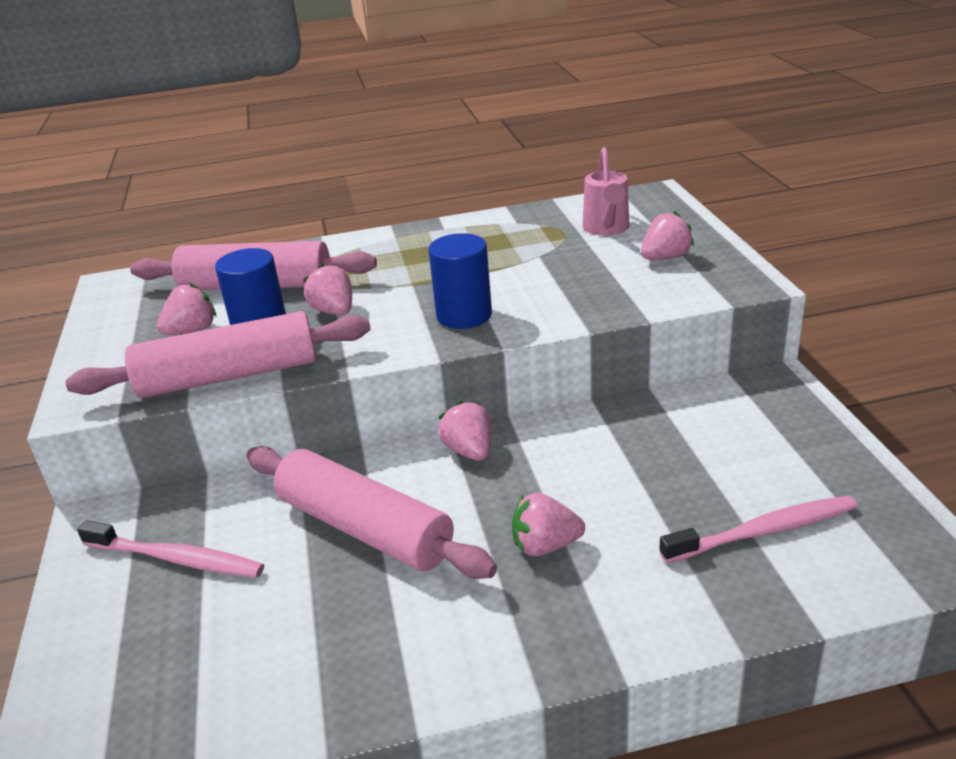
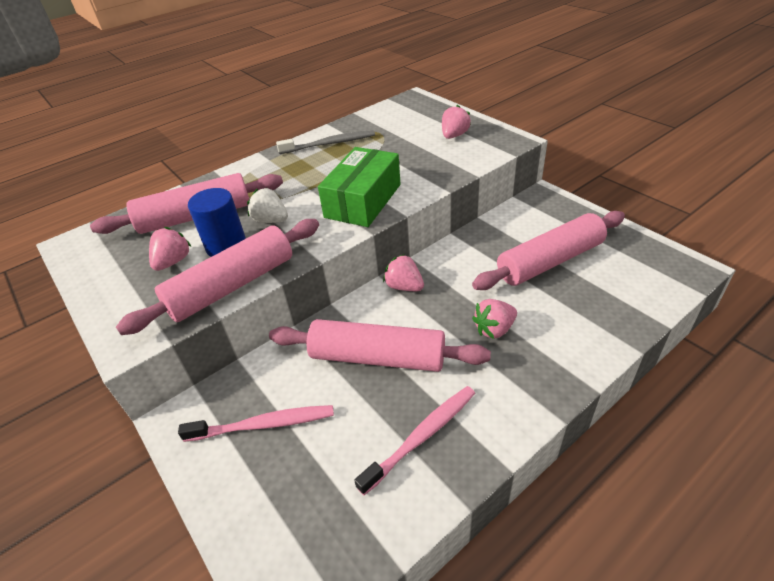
camera: 25 degrees left, 10 degrees up
pink strawberry [303,263,352,315] -> white strawberry [247,188,288,223]
blue cylinder [428,233,492,329] -> green box [318,147,401,227]
pink watering can [583,147,630,236] -> none
pink toothbrush [659,495,857,563] -> pink toothbrush moved to [354,386,475,495]
none -> grey toothbrush [276,130,375,154]
none -> pink rolling pin [472,211,625,290]

